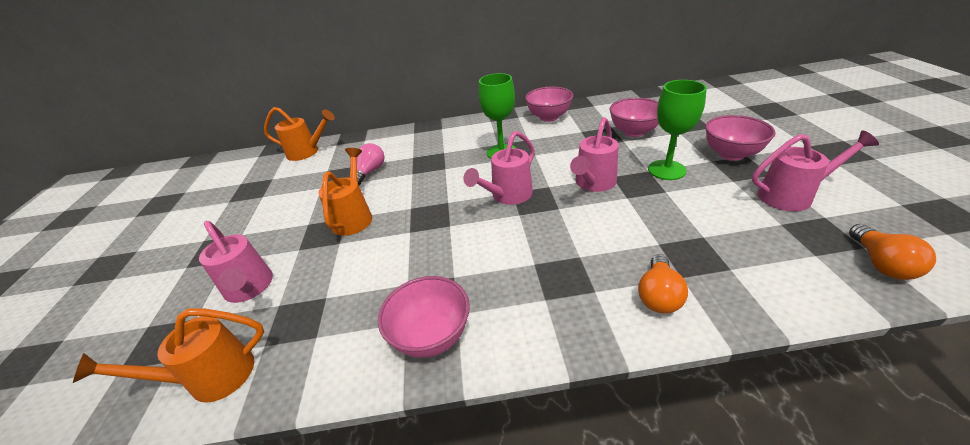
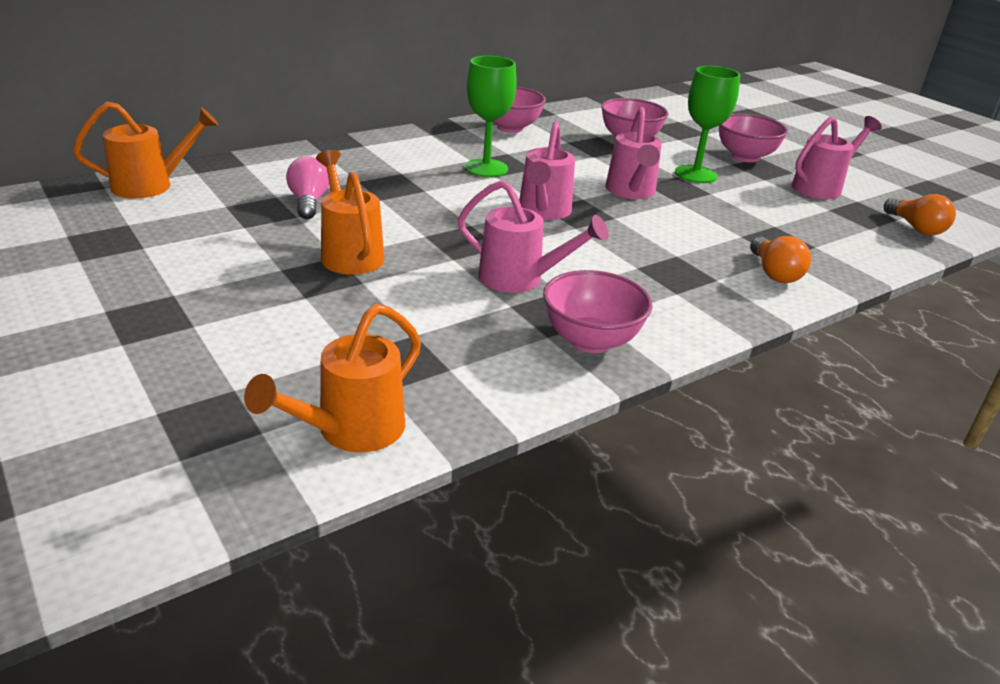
camera: 35 degrees left, 5 degrees down
pink watering can [199,221,273,303] -> pink watering can moved to [458,180,609,293]

